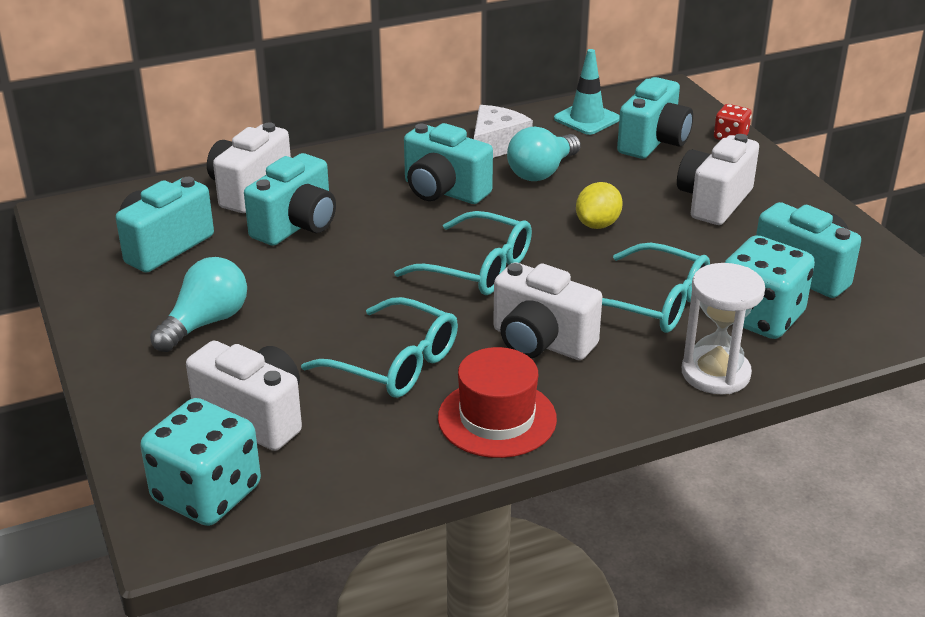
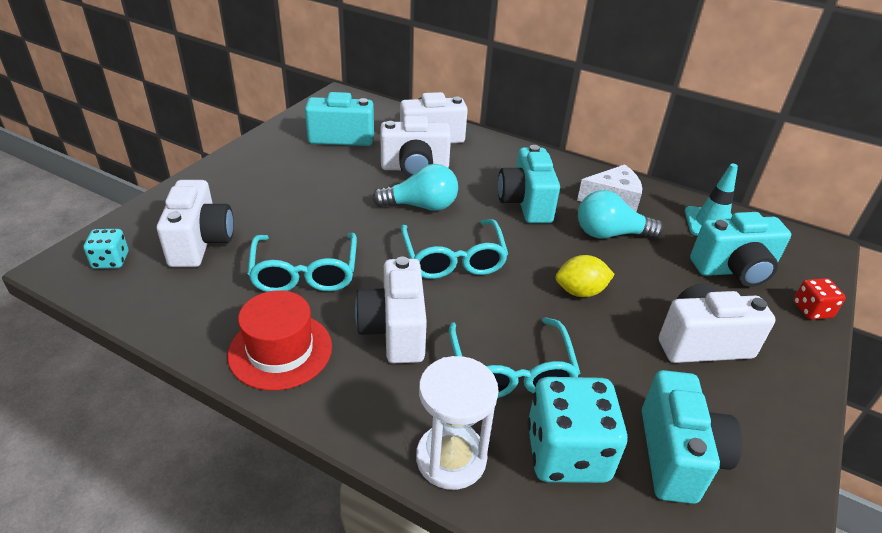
camera: 50 degrees right, 5 degrees up
turquoise dice [140,398,261,526] -> turquoise dice [83,229,128,269], size x0.51
turquoise light bulb [150,257,247,352] -> turquoise light bulb moved to [372,164,458,211]
turquoise camera [244,153,336,246] -> white camera [380,116,451,177]

